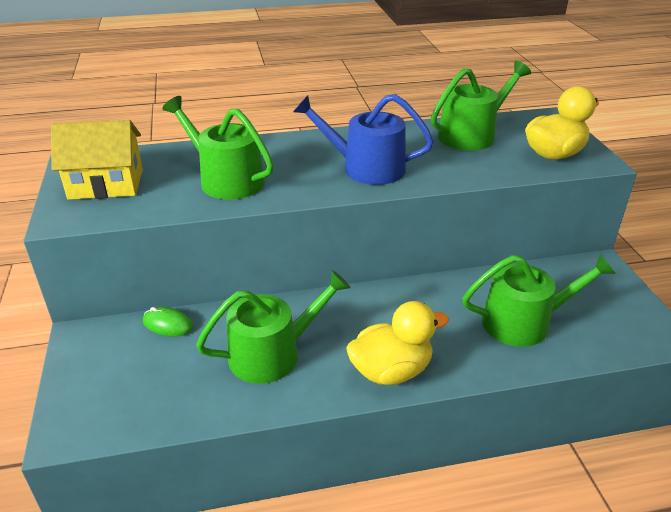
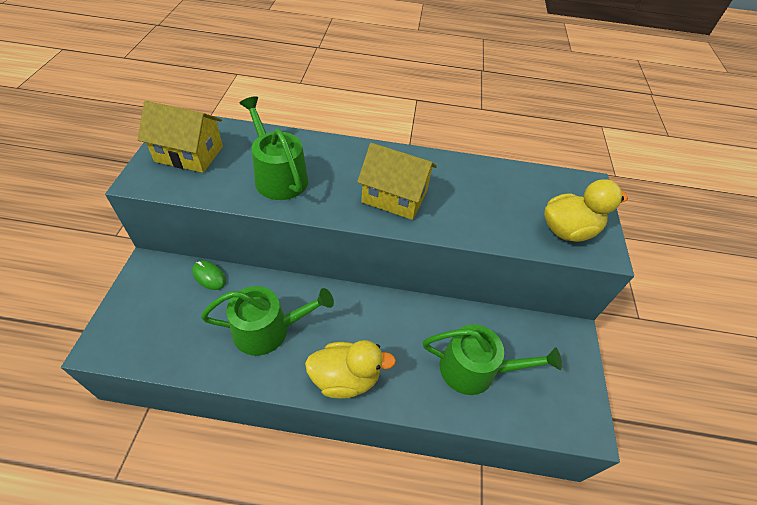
camera: 15 degrees right, 15 degrees up
blue watering can [293,94,434,185] -> yellow house [357,143,437,220]
green watering can [431,61,531,151] -> none

